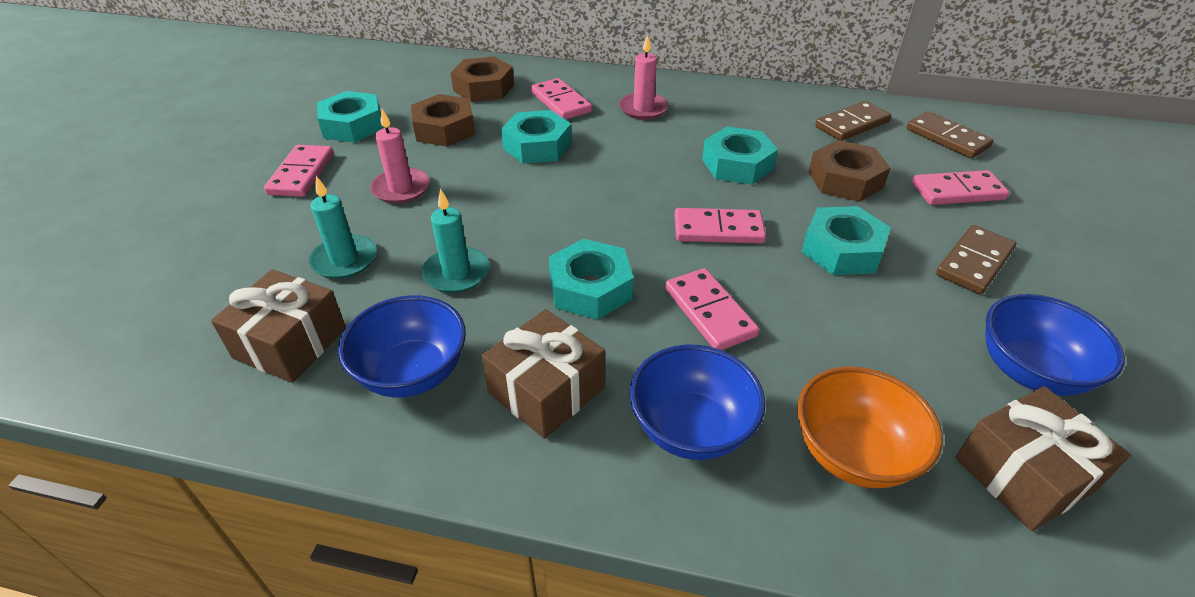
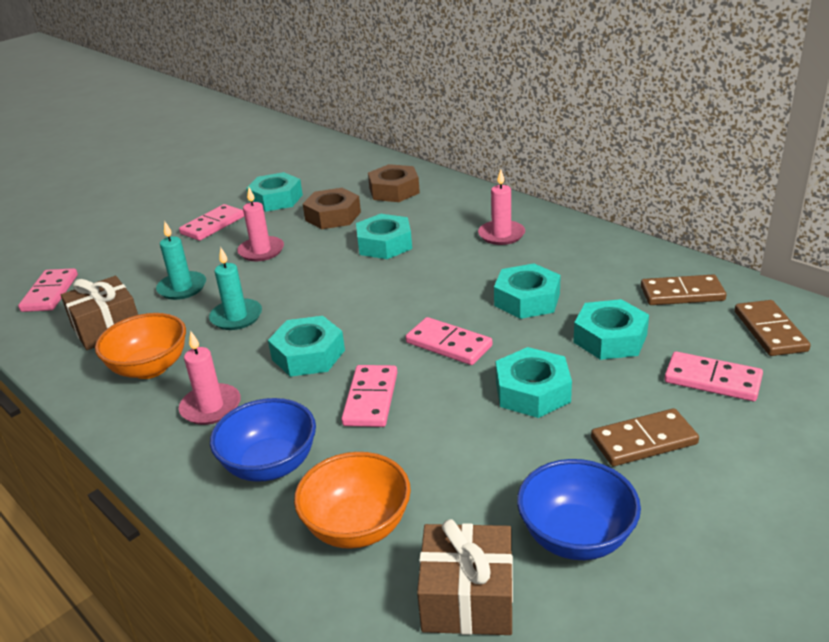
camera: 35 degrees right, 10 degrees down
blue bowl [338,295,466,398] -> orange bowl [95,313,186,379]
brown gift [482,309,605,439] -> pink candle [179,331,241,425]
pink domino [531,78,592,120] -> pink domino moved to [18,268,78,312]
brown nut [809,140,890,202] -> turquoise nut [573,299,649,360]

